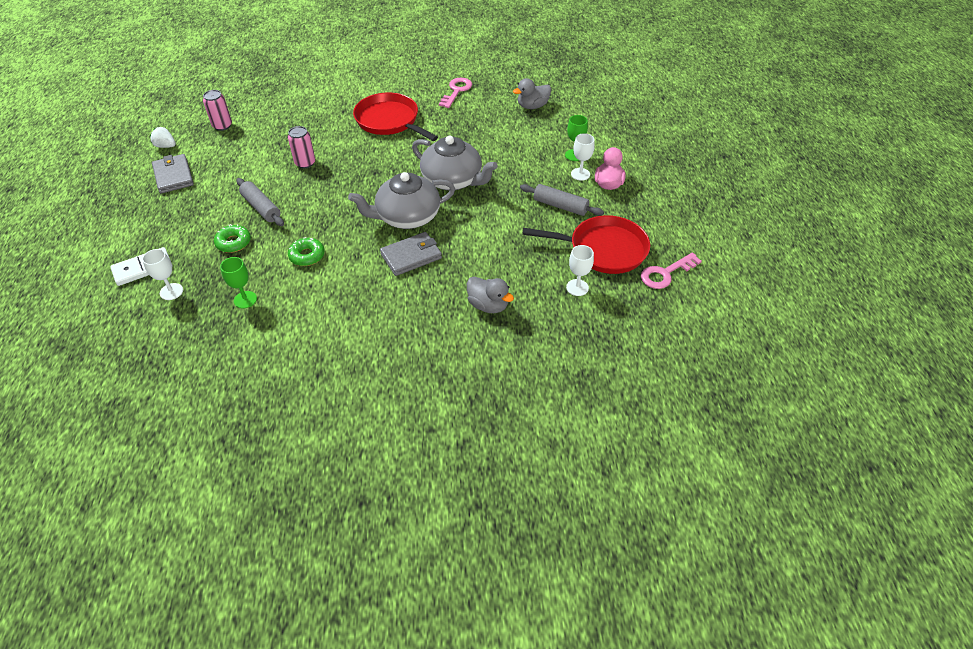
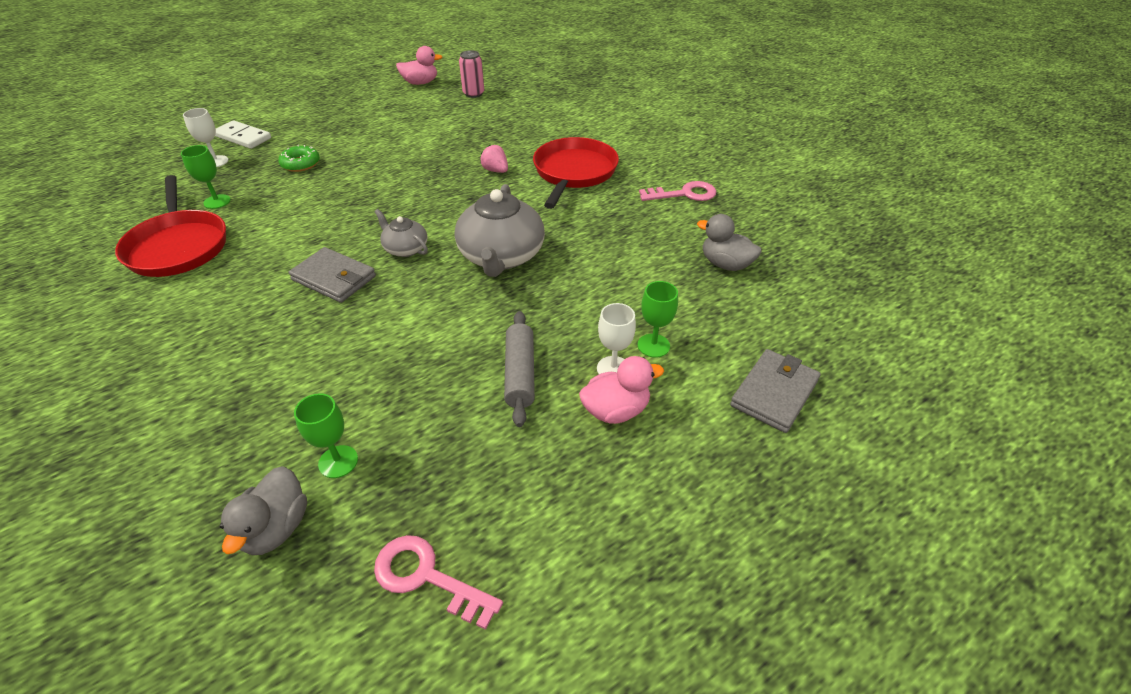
camera: 60 degrees right, 5 degrees down
white strawberry [150,127,176,148] -> pink duck [396,46,442,85]
grey wallet [152,154,194,193] -> grey wallet moved to [730,349,821,433]
grey rolling pin [236,178,284,226] -> none
pink can [288,126,315,169] -> none
green donut [288,237,325,266] -> none
grey teapot [348,172,455,229] -> grey teapot [374,209,428,257], size x0.53
grey duck [467,277,514,313] -> grey duck moved to [220,466,307,555]
red pan [522,215,650,274] -> red pan moved to [115,175,226,277]
white goblet [566,245,594,296] -> green goblet [294,393,358,478]
none -> pink strawberry [480,145,508,173]

